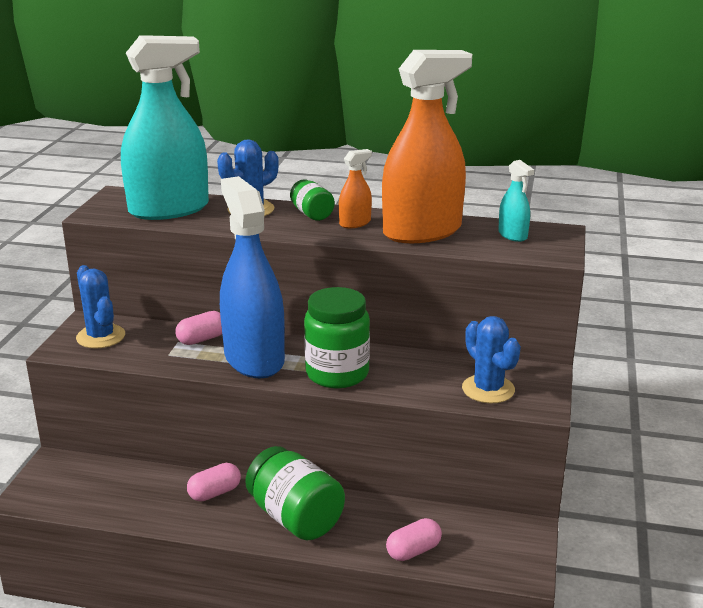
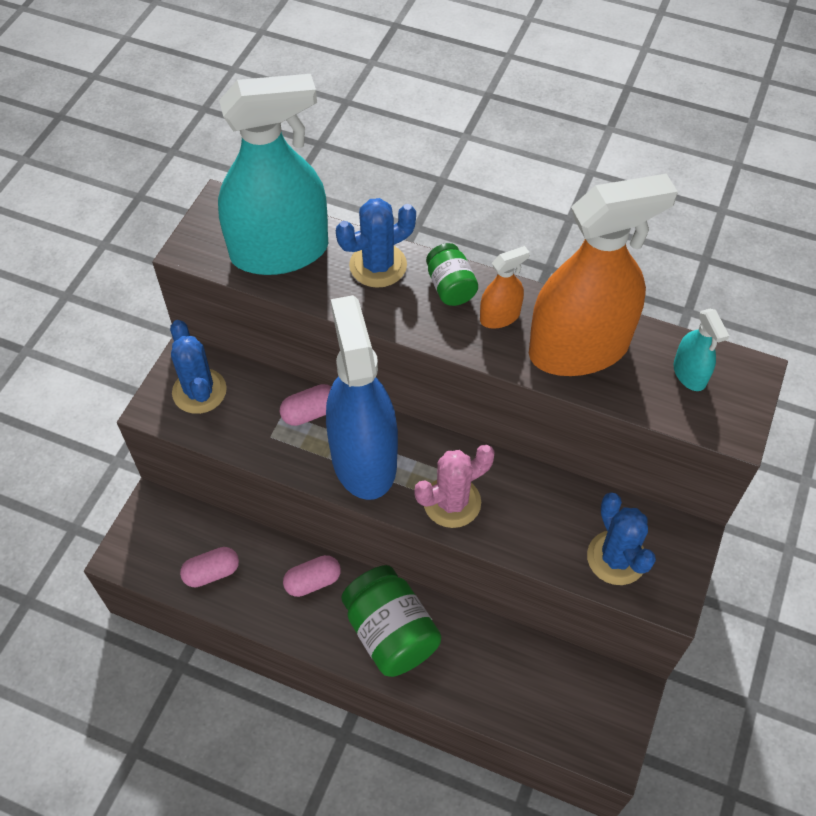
camera: 10 degrees right, 30 degrees up
green jar [304,287,370,389] -> pink cactus [414,445,495,528]
pink capsule [386,518,442,561] -> pink capsule moved to [180,547,239,587]

